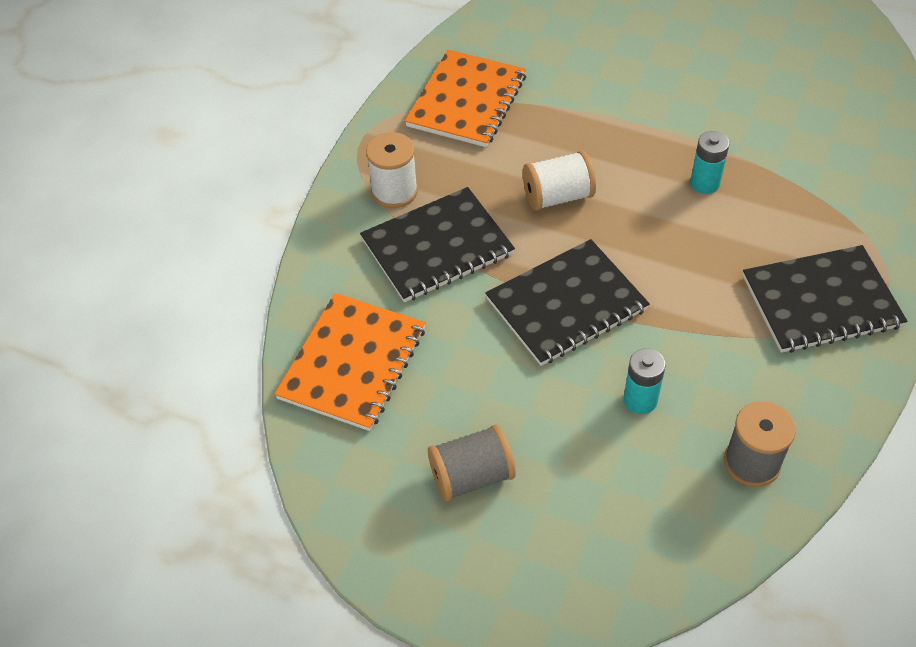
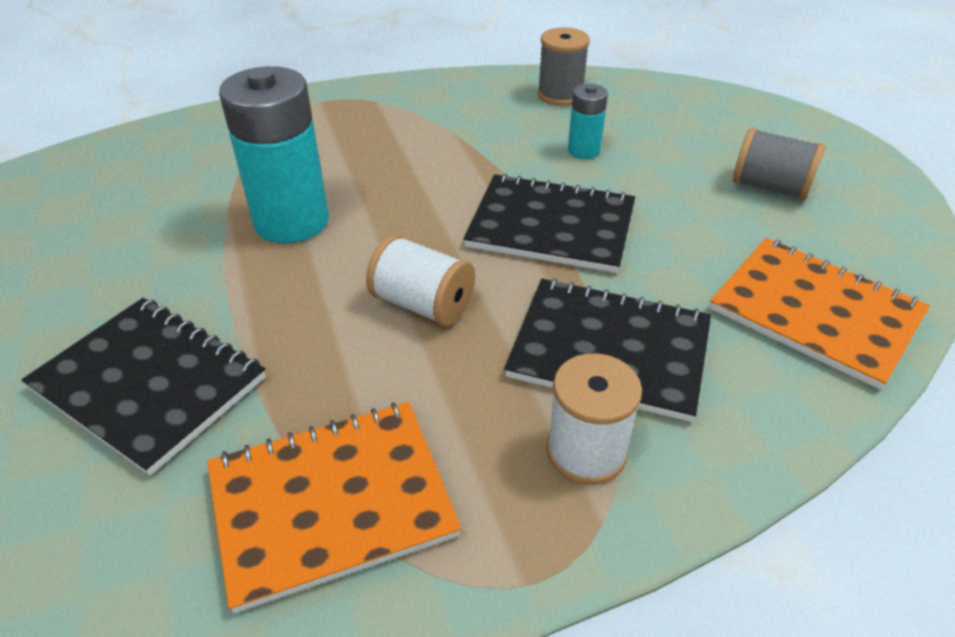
camera: 135 degrees left, 10 degrees down
orange notebook [275,293,425,431] -> orange notebook turned 60 degrees clockwise [710,238,930,390]
turquoise battery [690,131,730,194] -> turquoise battery [219,66,329,243], size x2.02
black notebook [743,245,907,353] -> black notebook moved to [21,298,266,476]

